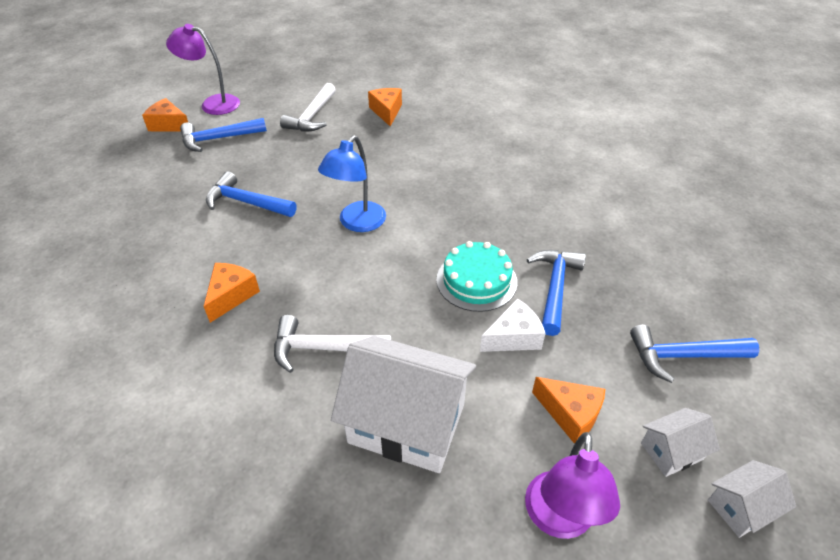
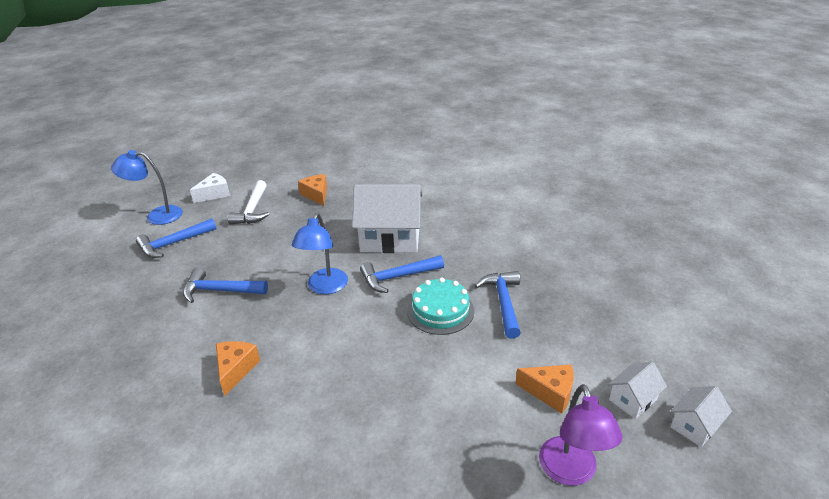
camera: 15 degrees left, 10 degrees down
orange cheese [142,98,188,131] -> none
purple lamp [166,24,240,115] -> blue lamp [111,150,183,225]
white hammer [274,315,391,373] -> none
white house [331,336,476,473] -> white house moved to [352,184,423,253]
white cheese [480,299,546,352] -> white cheese moved to [190,173,230,203]
blue hammer [630,325,759,383] -> blue hammer moved to [360,255,444,293]

